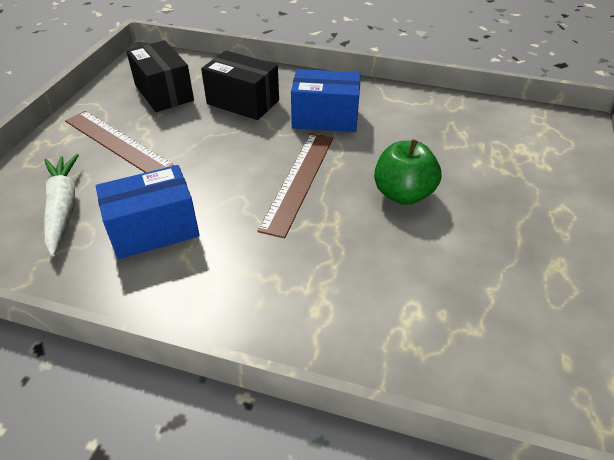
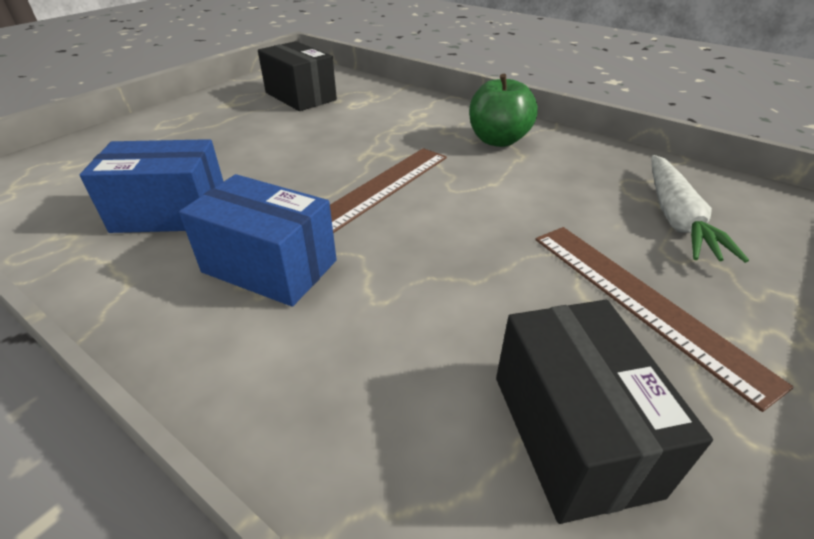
camera: 160 degrees left, 5 degrees down
blue box [96,165,200,259] -> blue box moved to [80,139,224,233]
black box [201,51,279,120] -> black box moved to [258,41,337,111]
green apple [374,139,441,205] -> green apple moved to [469,74,538,147]

